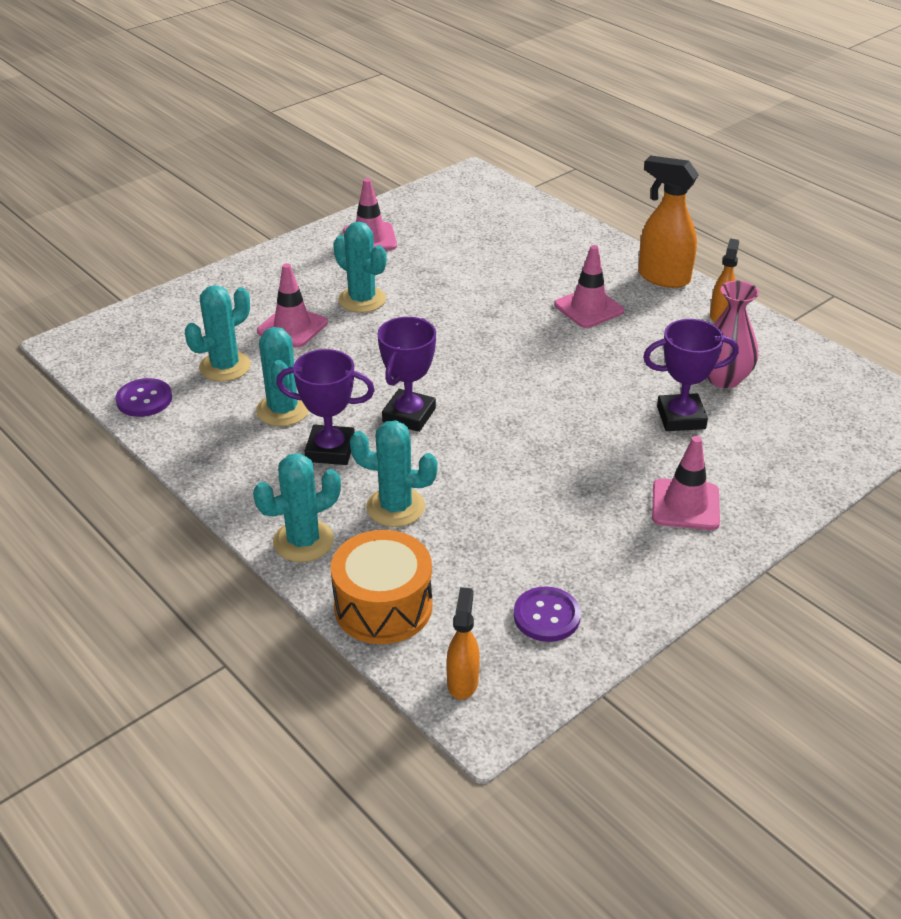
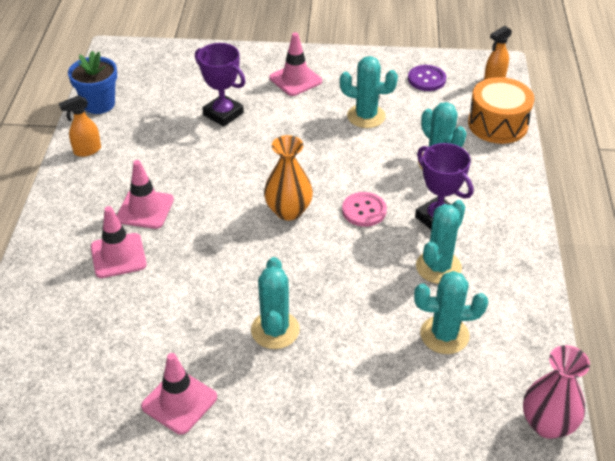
camera: 135 degrees left, 5 degrees up
purple button [115,378,172,417] -> none
turquoise cactus [253,453,341,562] -> turquoise cactus moved to [340,56,398,128]
pink traffic cone [257,263,328,348] -> pink traffic cone moved to [91,206,147,278]
purple trophy [378,317,436,432] -> pink button [342,192,387,227]
orange spray bottle [638,155,699,288] -> none
pink vase [707,281,759,388] -> pink vase moved to [523,345,590,439]
none -> blue flower pot [68,51,117,114]
none -> orange vase [264,135,313,220]

